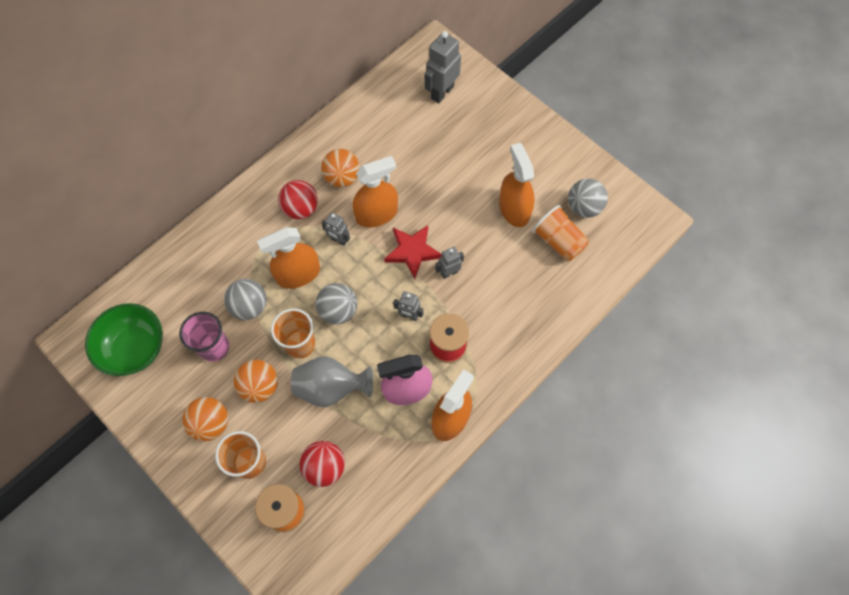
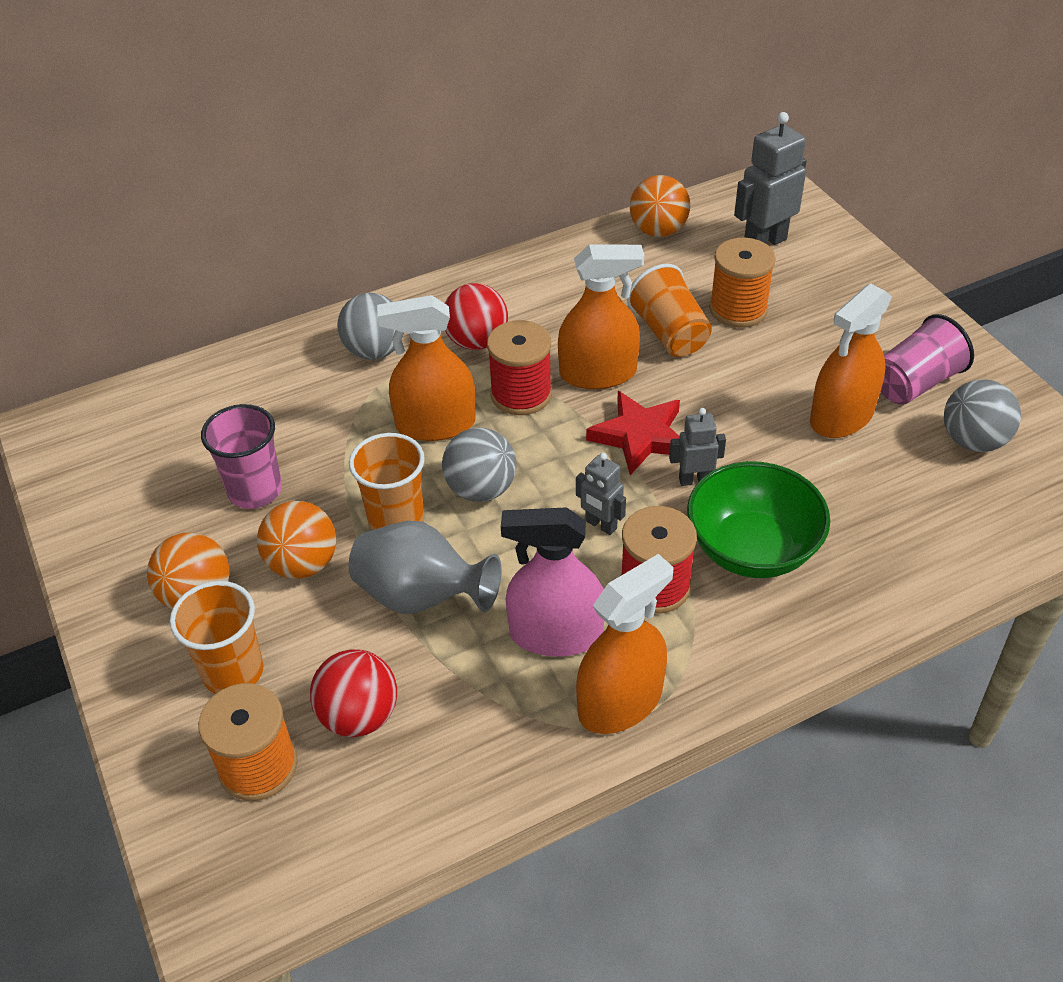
camera: 20 degrees right, 20 degrees down
green bowl [85,303,163,376] -> green bowl moved to [687,461,830,578]
grey ball [224,279,267,320] -> grey ball moved to [337,293,403,360]
orange ball [321,149,360,188] -> orange ball moved to [630,175,690,237]
grey robot [322,212,350,246] -> red spool [487,320,552,415]
orange spray bottle [499,143,535,227] -> orange spray bottle turned 135 degrees counterclockwise [810,283,892,438]
orange cup [533,205,589,261] -> orange cup moved to [627,264,712,357]
none -> orange spool [709,238,776,328]
none -> pink cup [881,314,974,405]

